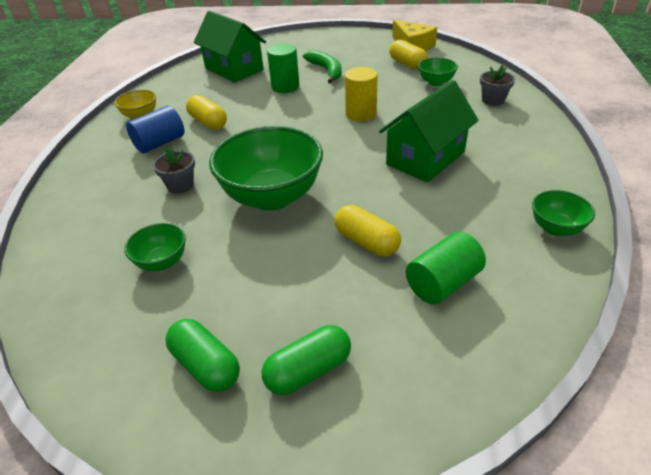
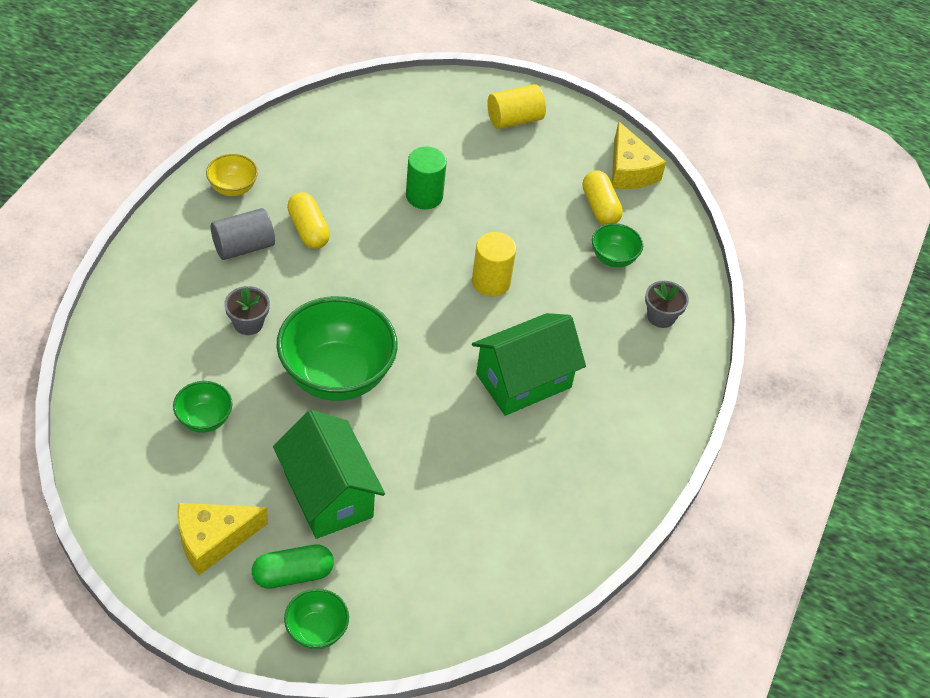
camera: 10 degrees right, 10 degrees up
blue cylinder [126,106,185,153] -> grey cylinder [211,208,275,260]
green capsule [166,319,240,392] -> yellow cheese [177,503,268,575]
green house [194,11,266,82] -> green house moved to [273,410,385,539]
green banana [303,50,342,83] -> none
yellow capsule [335,205,401,256] -> none
green cylinder [406,232,486,304] -> none
green bowl [532,190,595,236] -> green bowl moved to [284,588,349,649]
none -> yellow cylinder [487,84,546,129]

